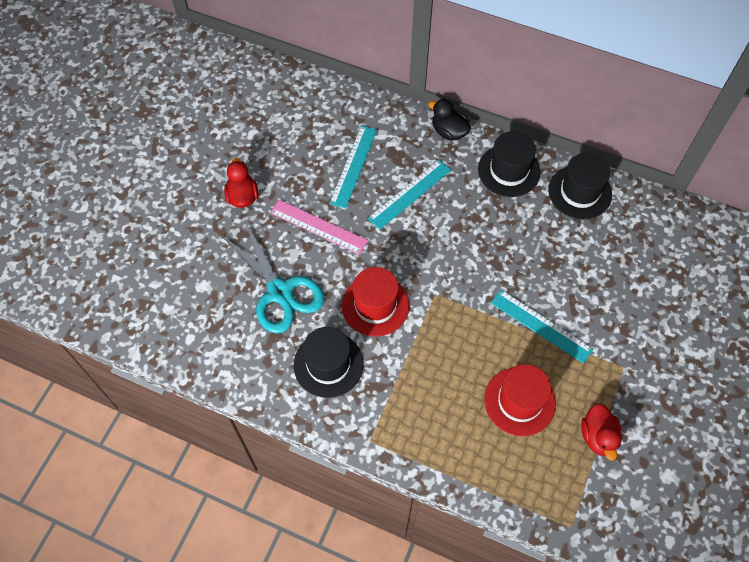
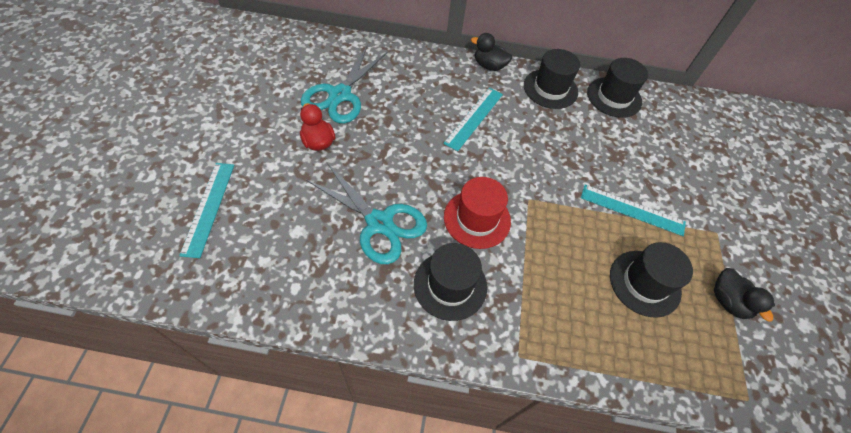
camera: 20 degrees left, 5 degrees down
pink ruler [270,200,368,254] -> none
turquoise ruler [329,125,377,209] -> turquoise ruler moved to [179,163,234,258]
red hat [484,364,556,436] -> black hat [610,242,693,318]
red duck [581,403,622,461] -> black duck [714,268,775,322]
none -> turquoise scissors [301,46,387,124]

